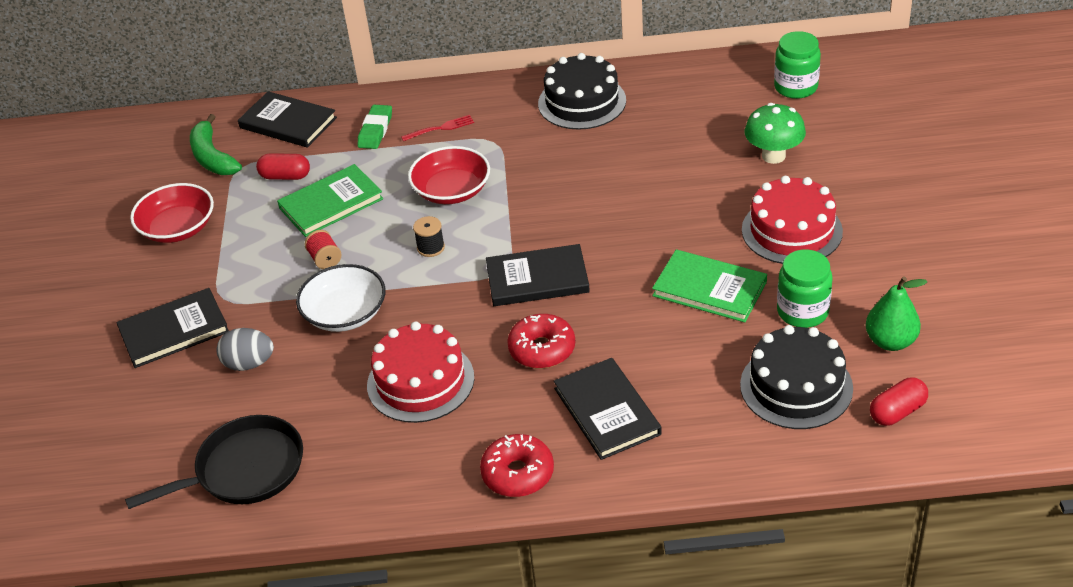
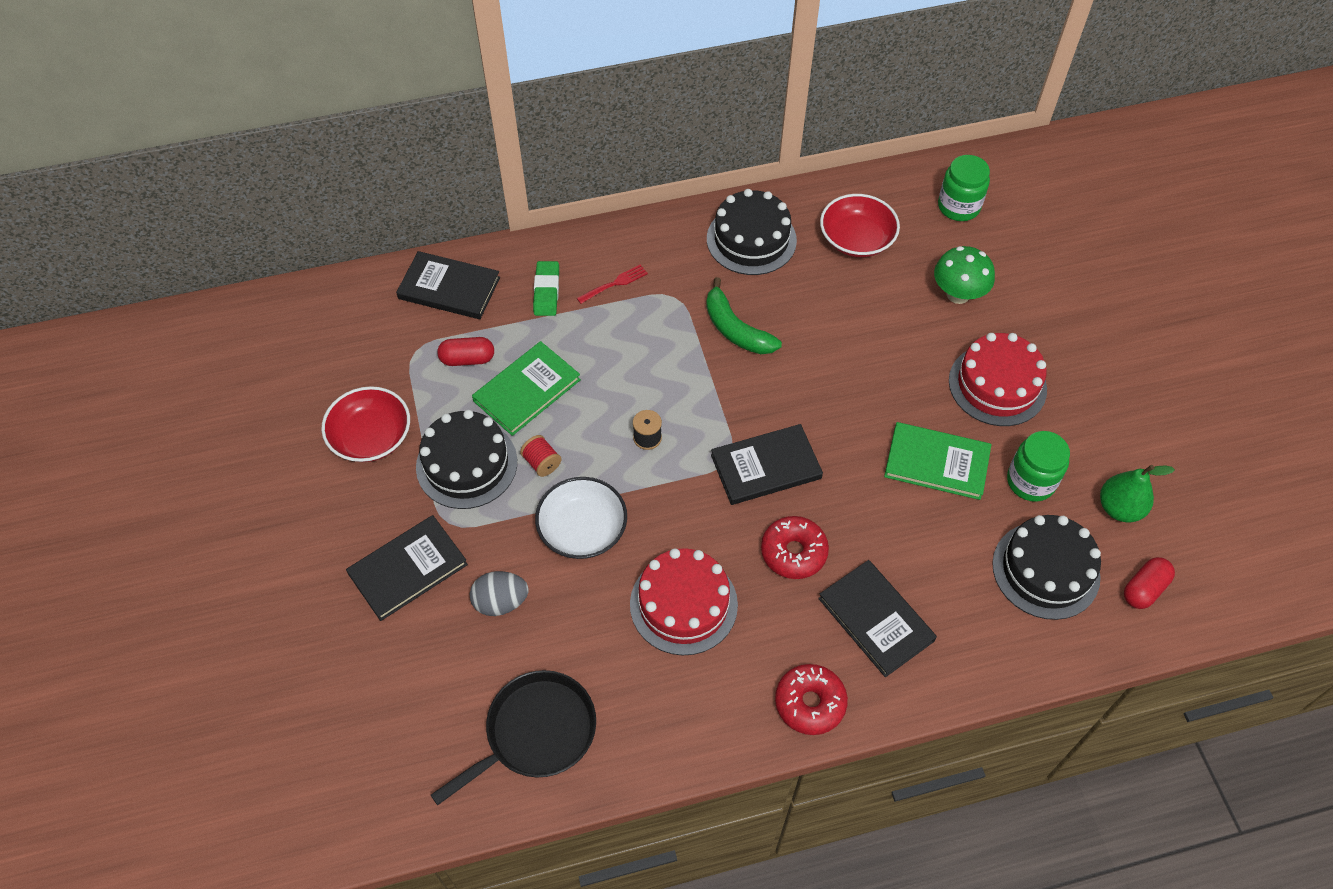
camera: 15 degrees left, 15 degrees up
green banana [190,114,242,175] -> green banana moved to [706,277,782,354]
red bowl [408,146,490,204] -> red bowl moved to [820,194,900,257]
none -> black cake [416,410,517,509]

